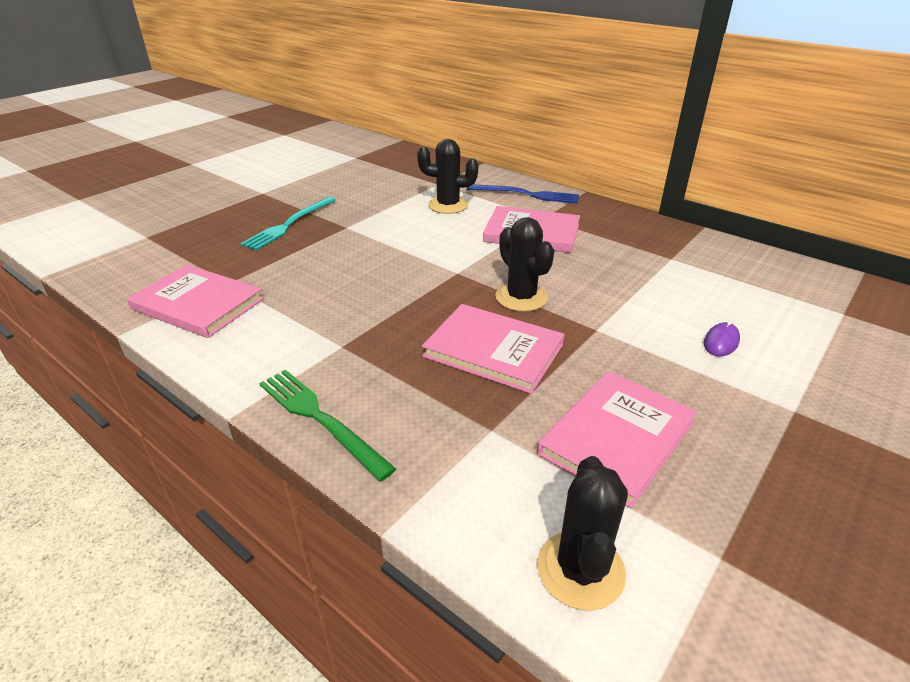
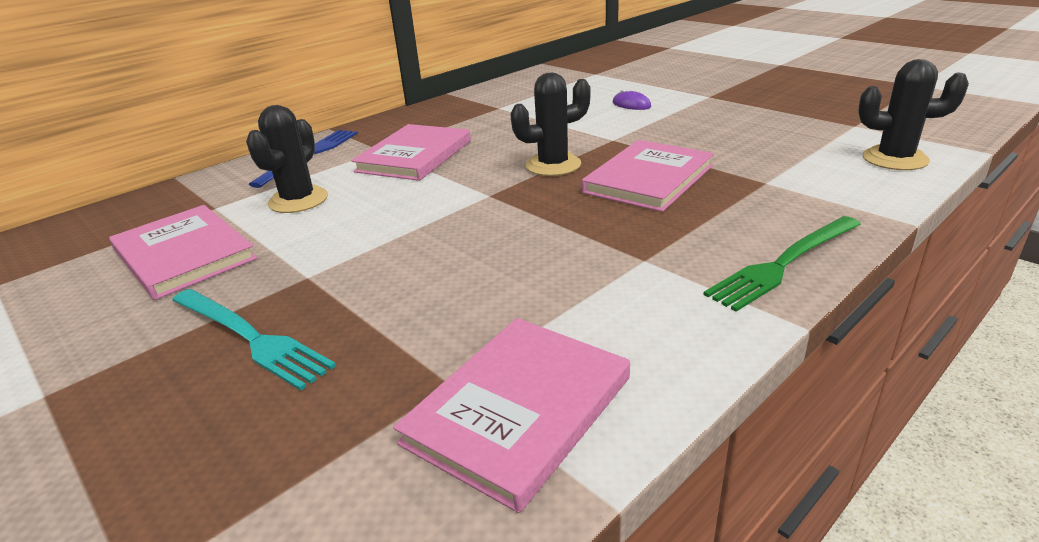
camera: 80 degrees left, 5 degrees down
pink book [537,371,697,508] -> pink book moved to [109,205,257,300]

